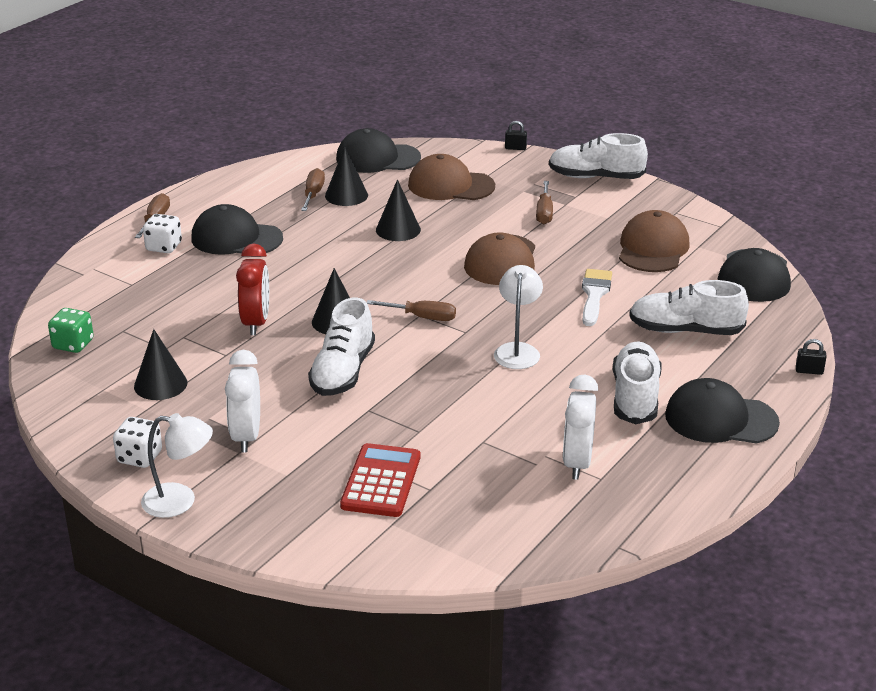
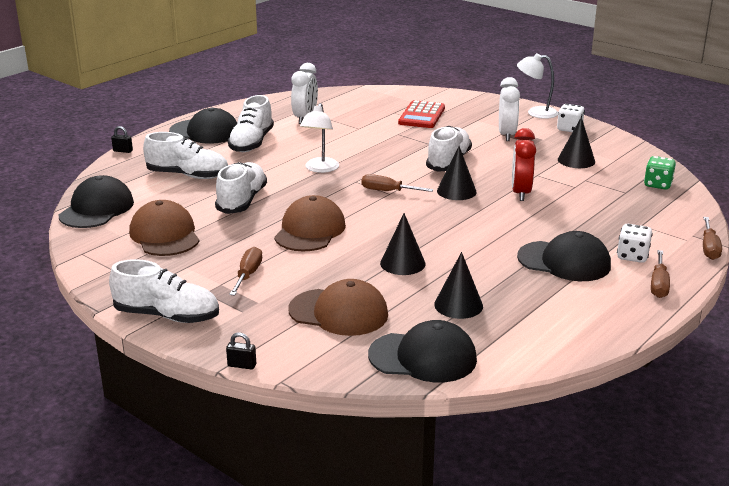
camera: 175 degrees left, 5 degrees down
brown screwdriver [301,168,325,211] -> brown screwdriver moved to [703,217,722,260]
white brush [582,269,612,326] -> white shoe [215,162,267,214]
brown cap [619,210,689,272] -> brown cap turned 135 degrees clockwise [129,200,200,256]

